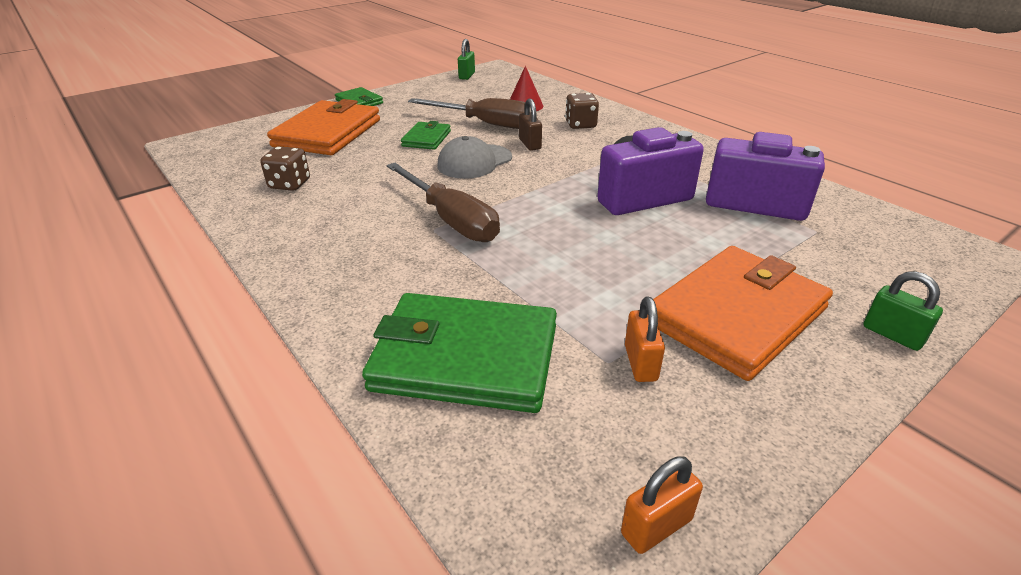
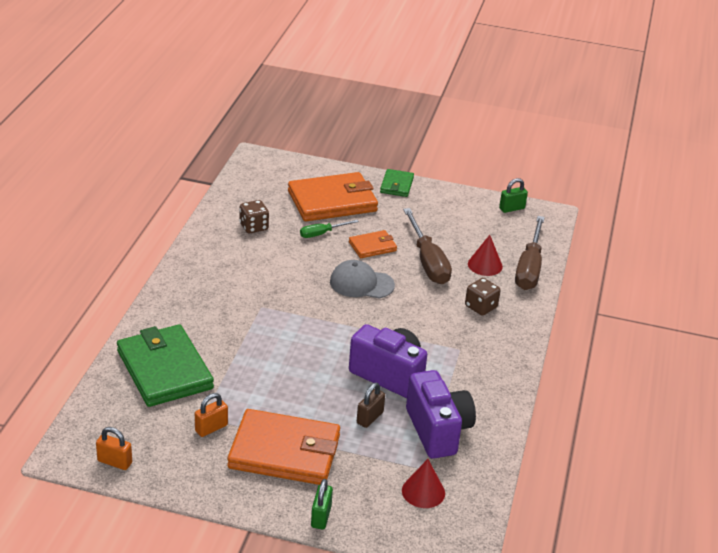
camera: 50 degrees right, 0 degrees up
brown screwdriver [386,163,500,242] -> brown screwdriver moved to [515,216,545,290]
green wallet [401,121,451,150] -> orange wallet [349,230,397,258]
brown padlock [519,99,542,151] -> brown padlock moved to [357,383,385,428]
none -> green screwdriver [300,220,359,238]
none -> red cone [402,459,445,508]

